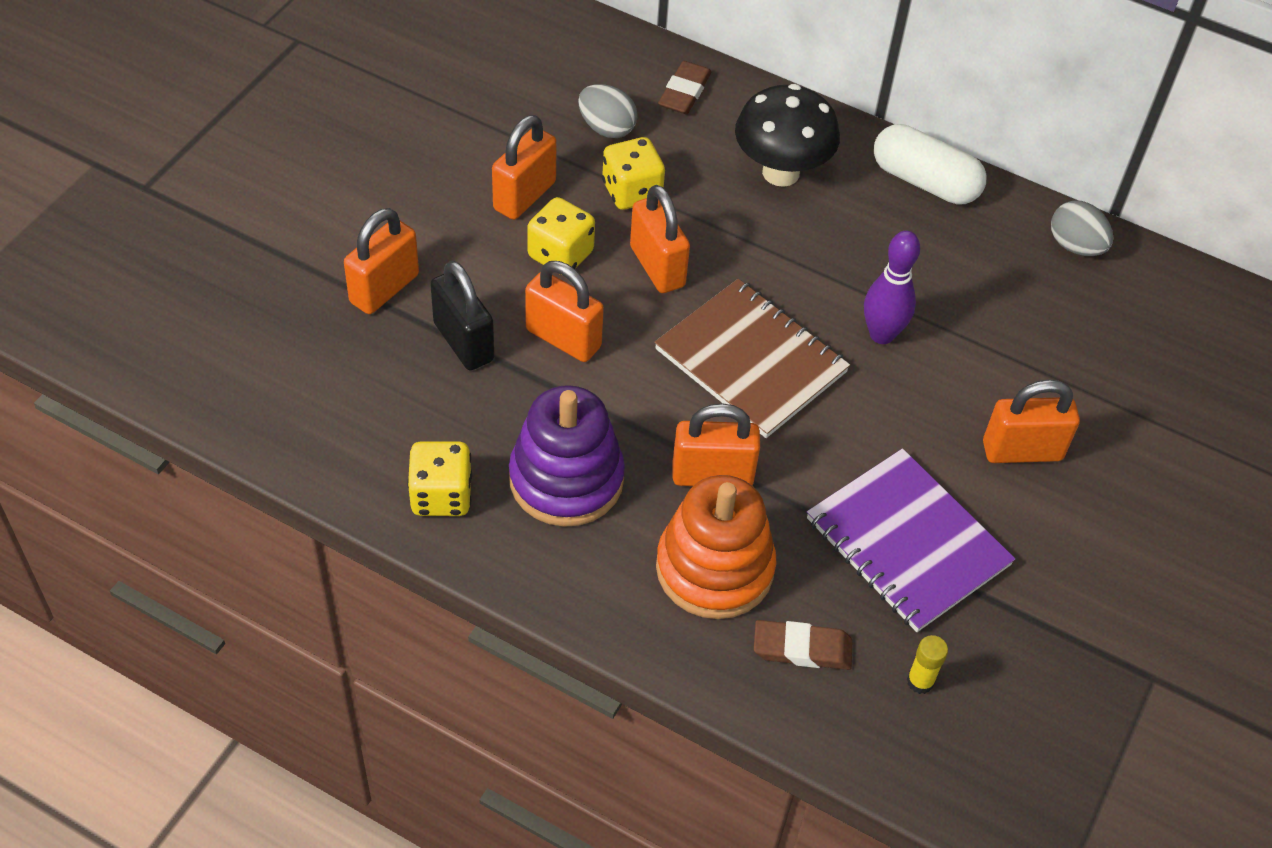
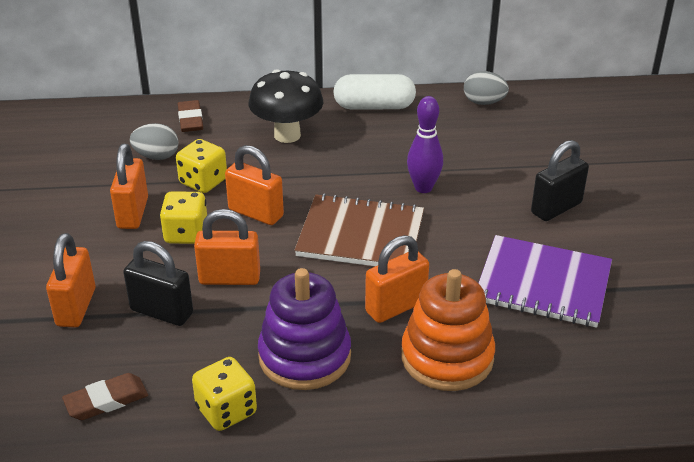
camera: 30 degrees left, 15 degrees down
brown eraser [754,620,853,670] -> brown eraser moved to [62,373,148,420]
yellow glue stick [907,635,948,694] -> none
orange padlock [983,379,1080,463] -> black padlock [531,140,589,221]

